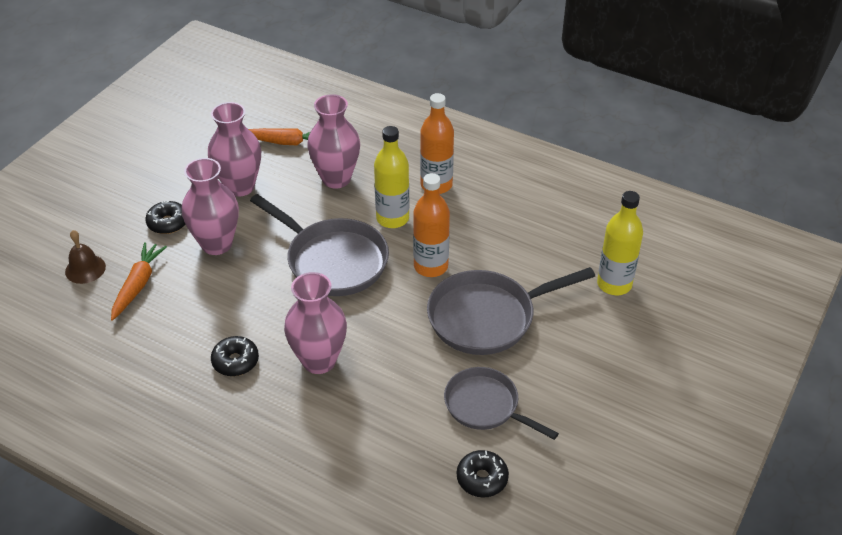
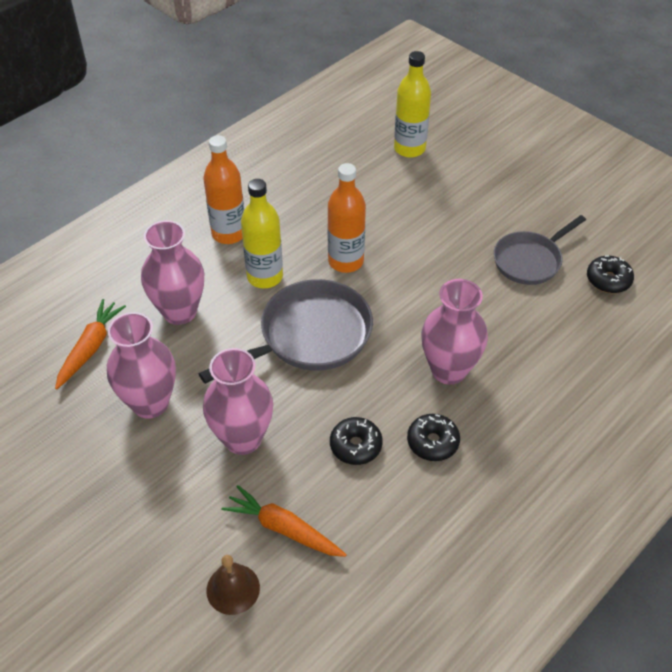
camera: 75 degrees left, 5 degrees up
black donut [145,201,185,234] -> black donut moved to [330,417,383,465]
grey pan [427,267,595,355] -> none

